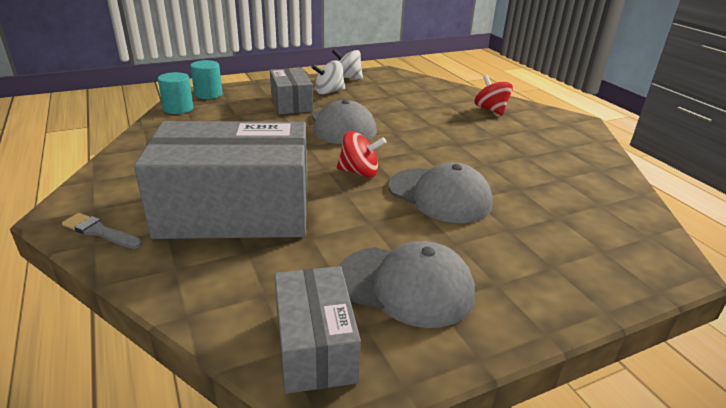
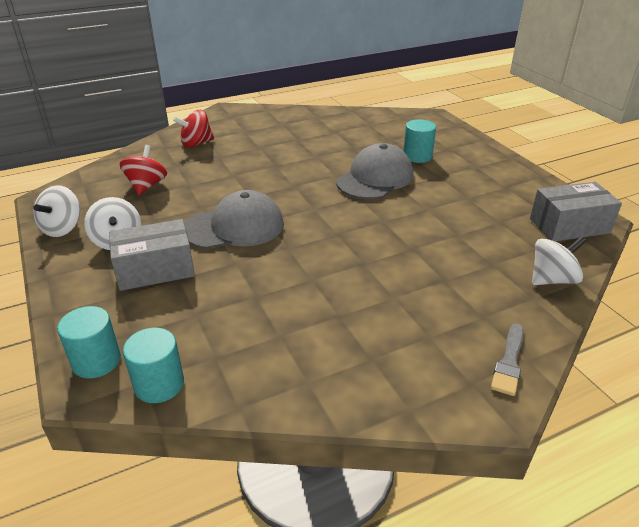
camera: 90 degrees left, 5 degrees up
grey box [134,121,308,239] -> none
red spinning top [337,131,386,177] -> red spinning top moved to [120,145,167,195]
grey cap [339,241,475,328] -> none
none -> turquoise cylinder [403,119,436,163]
none -> white spinning top [532,236,587,285]

